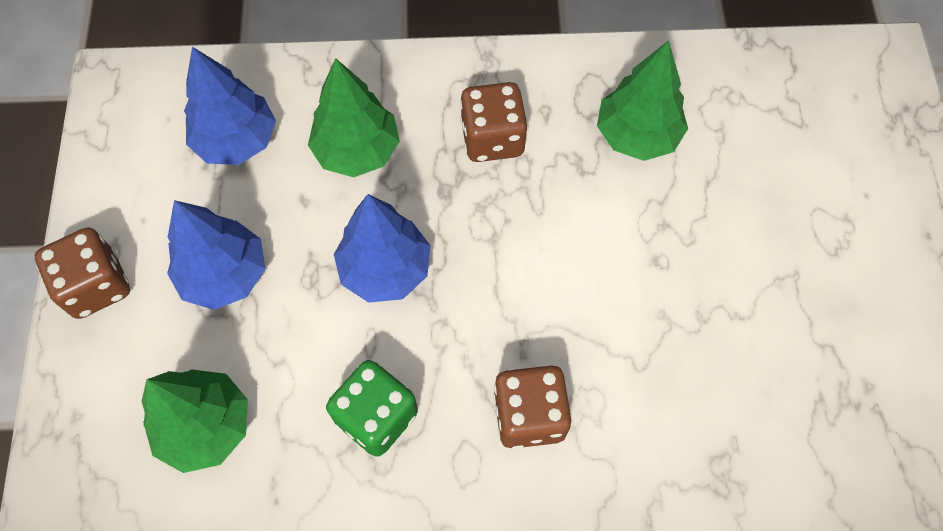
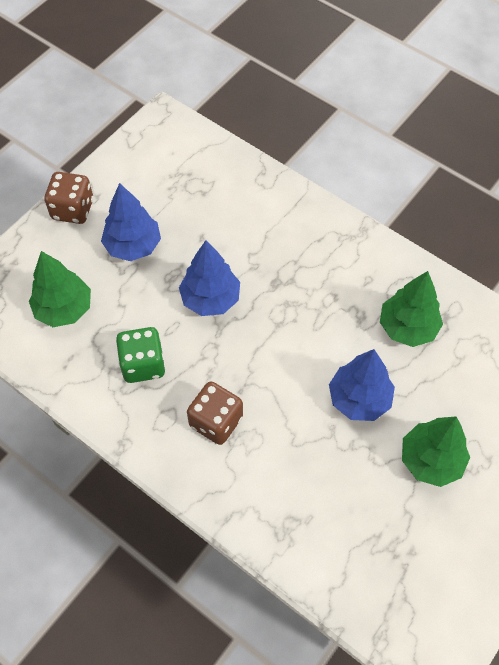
camera: 40 degrees right, 5 degrees down
blue tree [184,47,276,165] -> blue tree moved to [329,349,395,421]
green tree [308,58,400,177] -> green tree moved to [402,416,470,487]
brown dice [460,82,528,162] -> none

